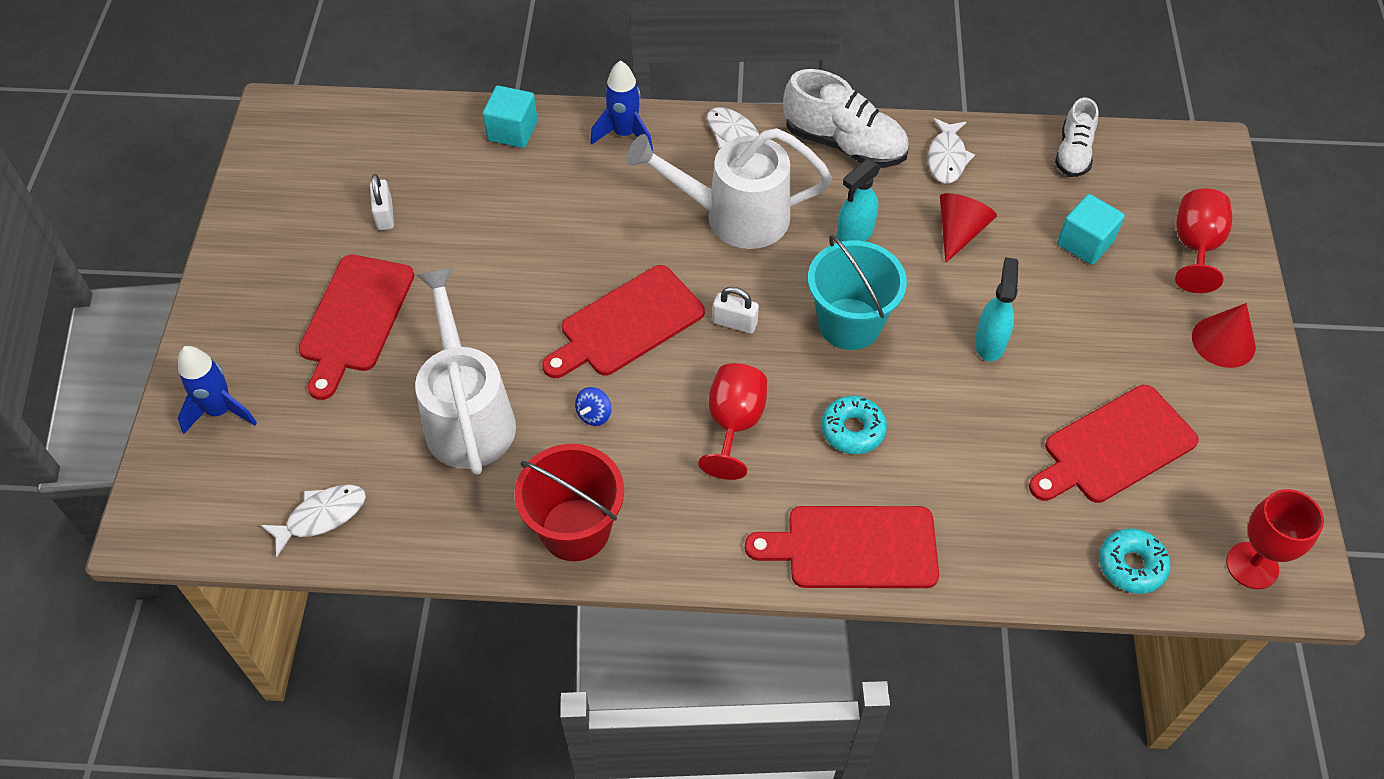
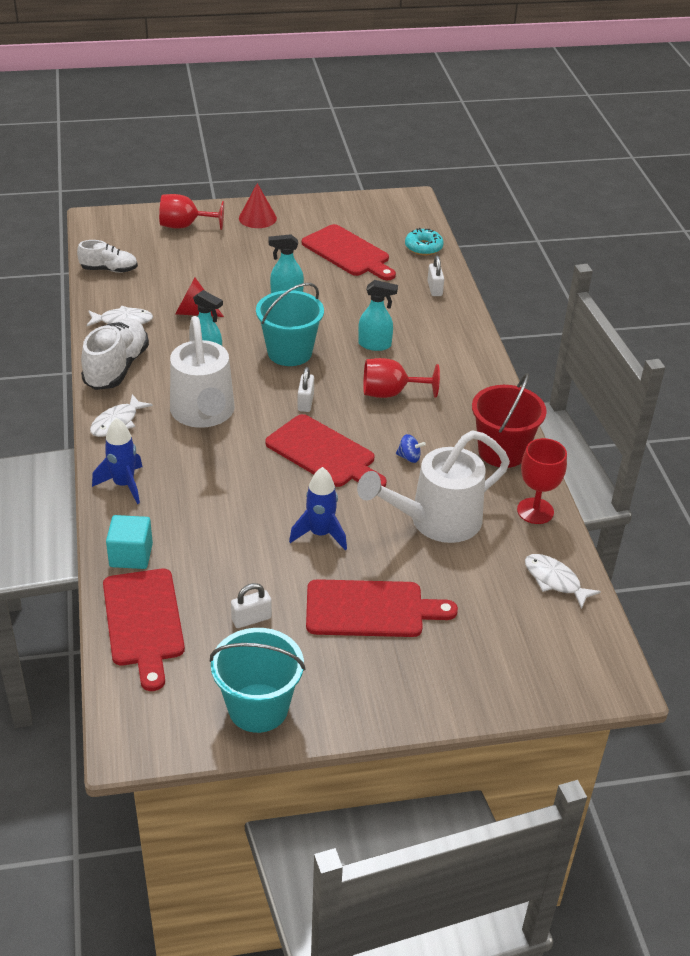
camera: 105 degrees left, 15 degrees down
blue rocket [178,346,257,434] -> blue rocket moved to [289,467,347,550]
red cutting board [745,506,939,588] -> red cutting board moved to [103,569,185,691]
turquoise donut [822,396,887,454] -> turquoise spray bottle [358,280,398,351]
turquoise cube [1057,194,1125,265] -> none
red goblet [1226,489,1324,589] -> red goblet moved to [517,438,567,524]
none -> turquoise bucket [210,628,306,733]
none -> white padlock [427,256,444,296]

